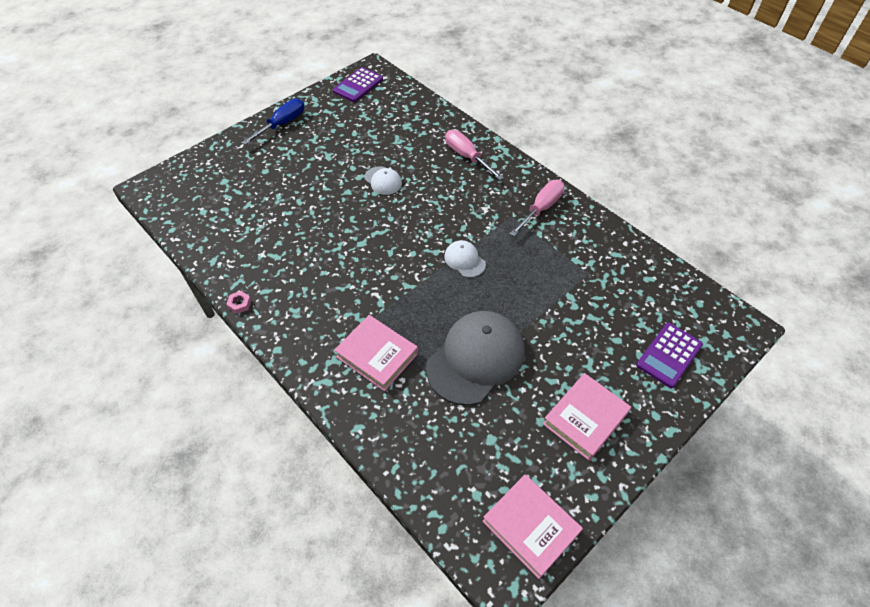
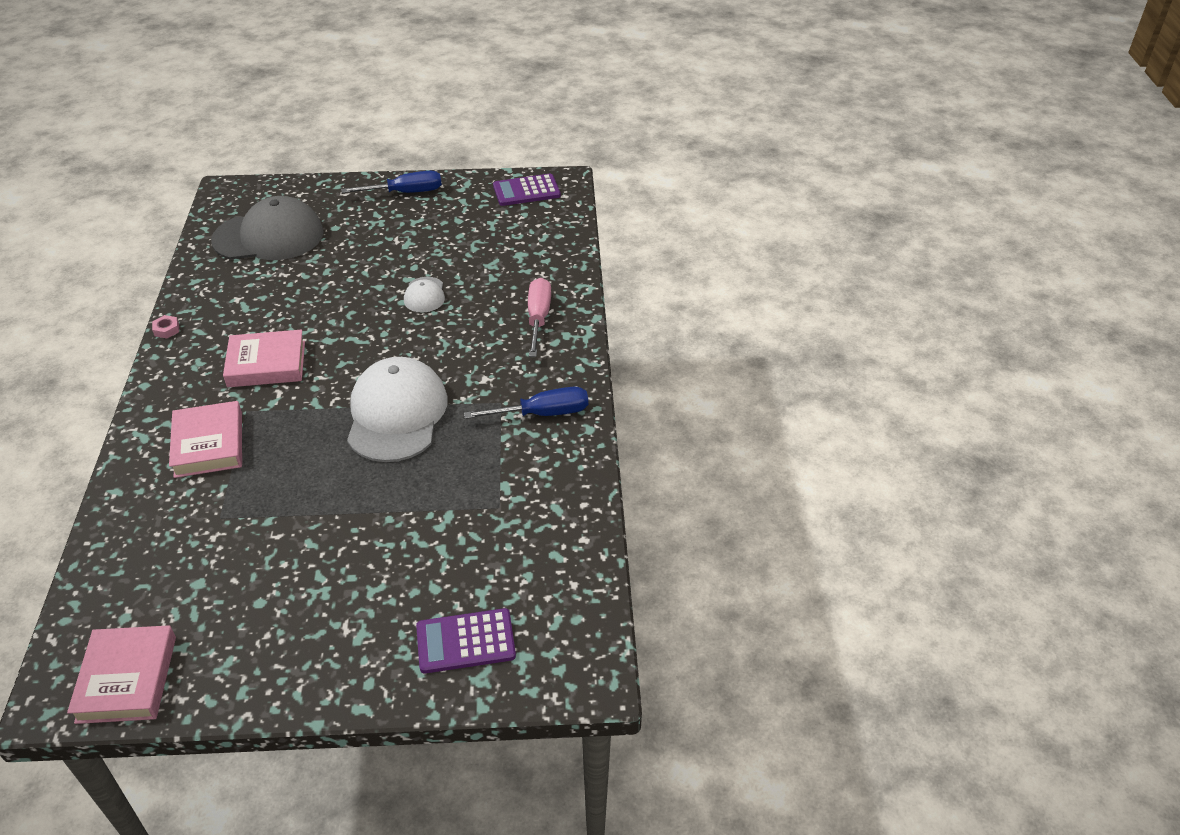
camera: 40 degrees right, 10 degrees down
grey cap [426,311,525,405] -> grey cap moved to [211,196,324,260]
white cap [444,240,486,278] -> white cap [347,357,447,462], size x2.12
pink screwdriver [510,180,565,236] -> blue screwdriver [464,387,588,419]
pink book [543,373,631,461] -> pink book moved to [223,329,305,387]

